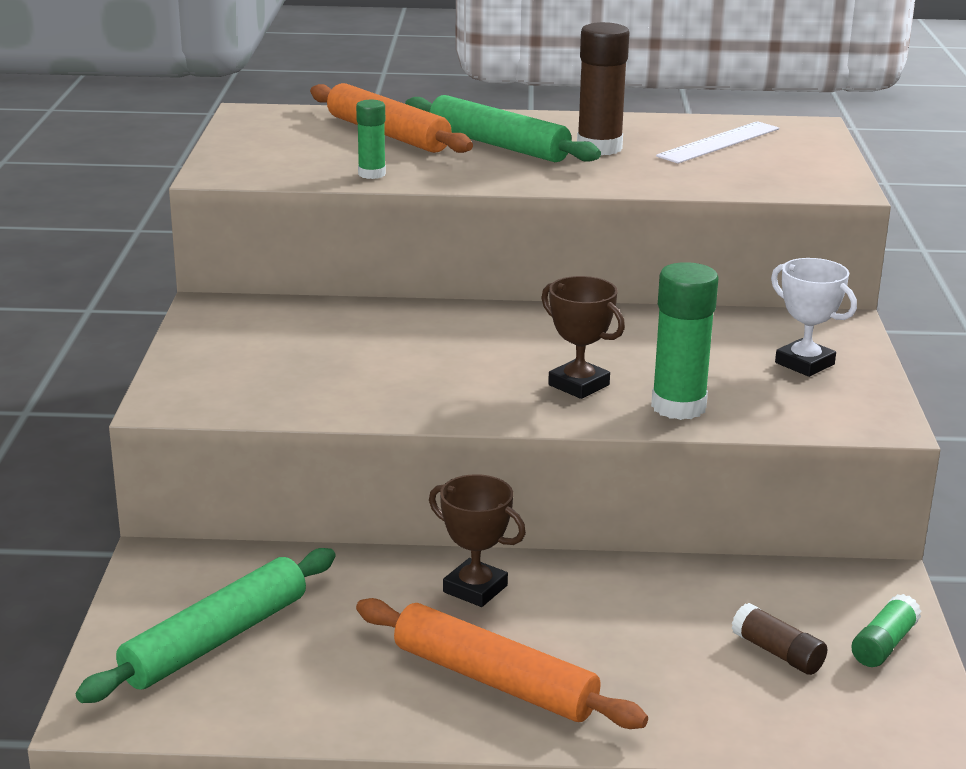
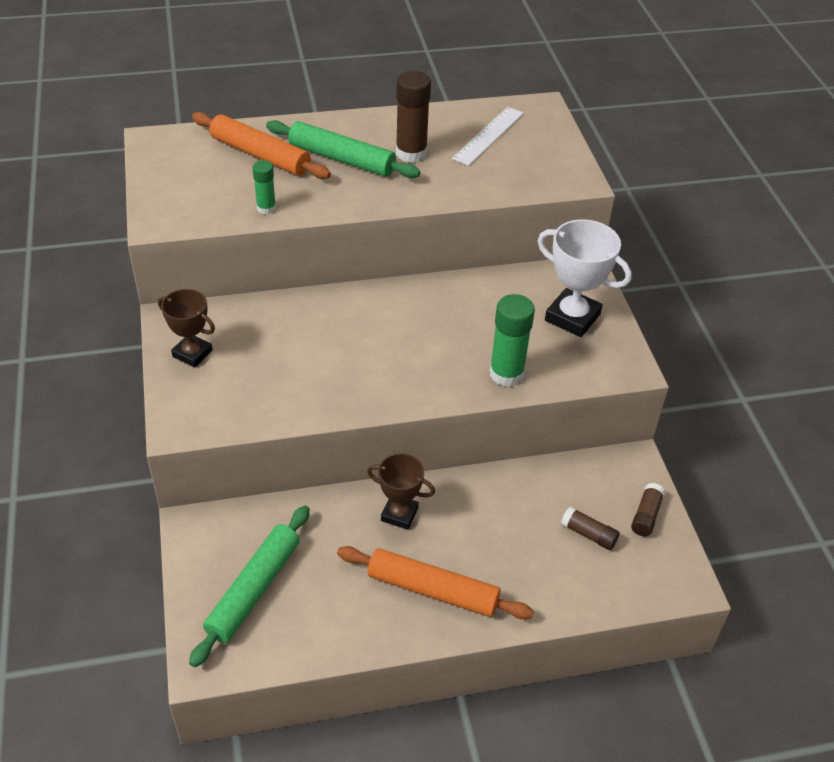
camera: 15 degrees left, 20 degrees up
brown trophy [541,276,625,399] -> brown trophy moved to [158,289,215,367]
white trophy [771,258,857,377] -> white trophy [537,219,632,337], size x1.53
green glue stick [851,594,921,667] -> brown glue stick [631,483,665,536]

